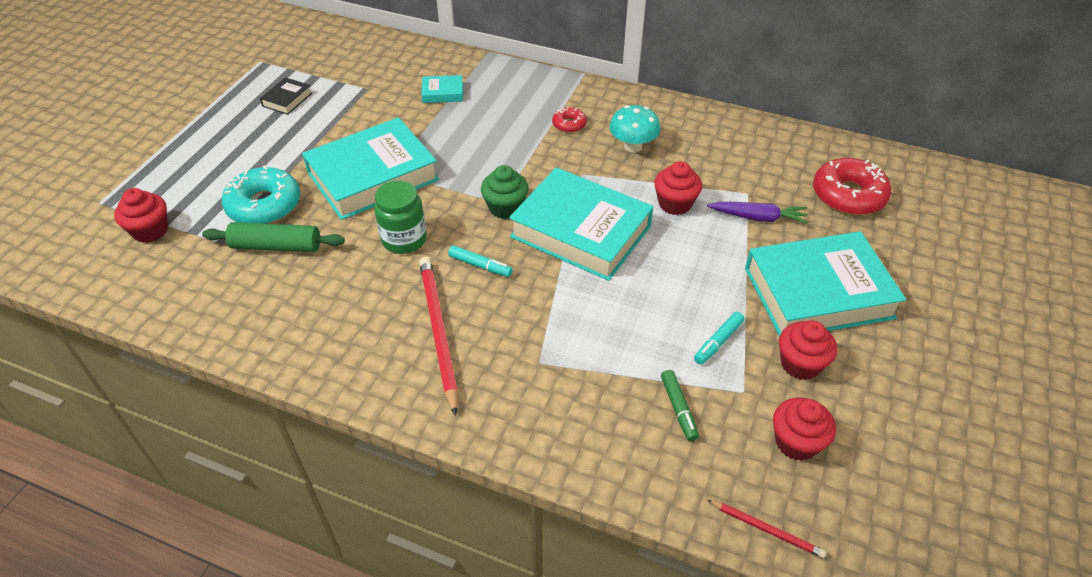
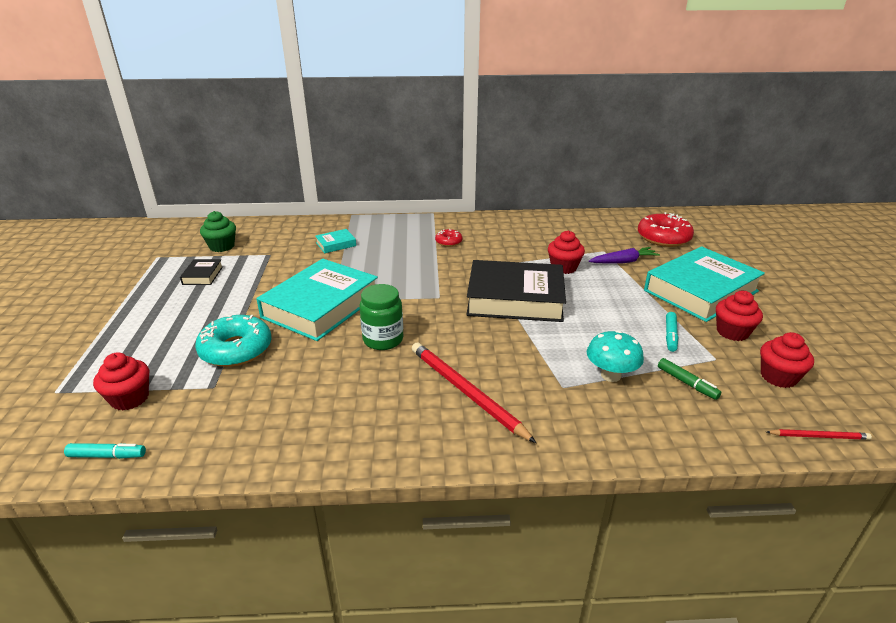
camera: 25 degrees left, 15 degrees down
green rolling pin [202,222,345,252] -> none
turquoise marker [448,245,513,277] -> turquoise marker moved to [64,443,146,459]
green cupcake [481,165,529,219] -> green cupcake moved to [200,211,236,252]
turquoise book [509,167,654,281] -> black book [466,260,566,322]
turquoise mushroom [610,105,660,153] -> turquoise mushroom moved to [587,330,644,382]

